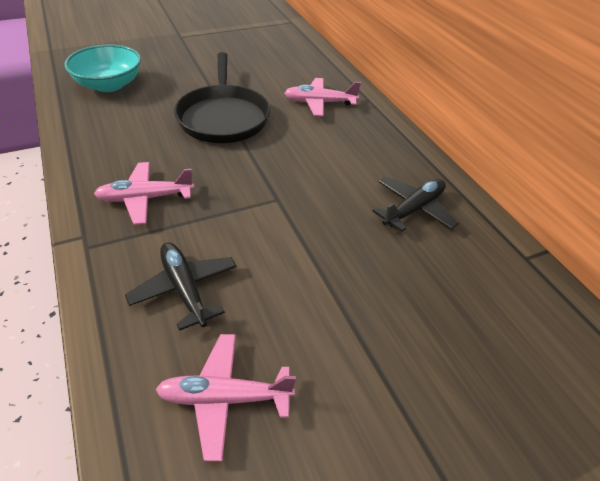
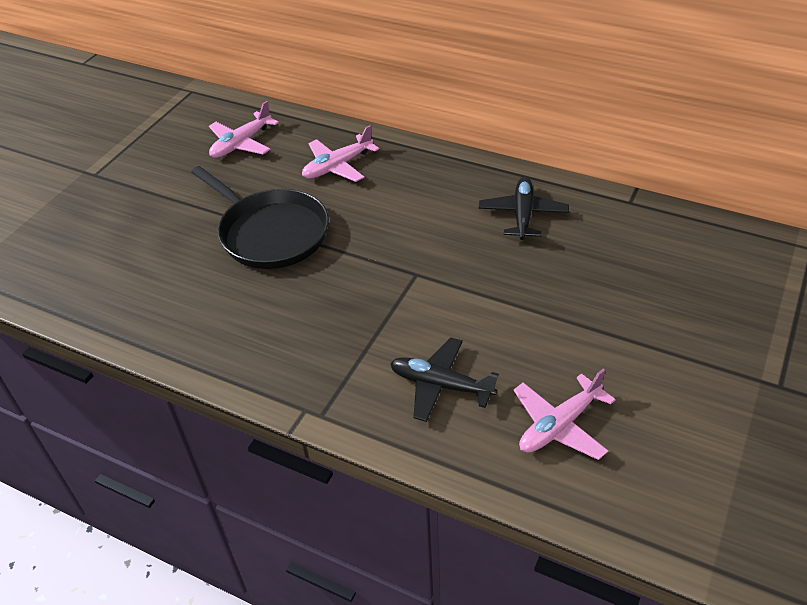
camera: 35 degrees left, 0 degrees up
turquoise bowl [64,44,141,92] -> none
pink plane [94,162,194,225] -> pink plane moved to [209,101,279,158]

